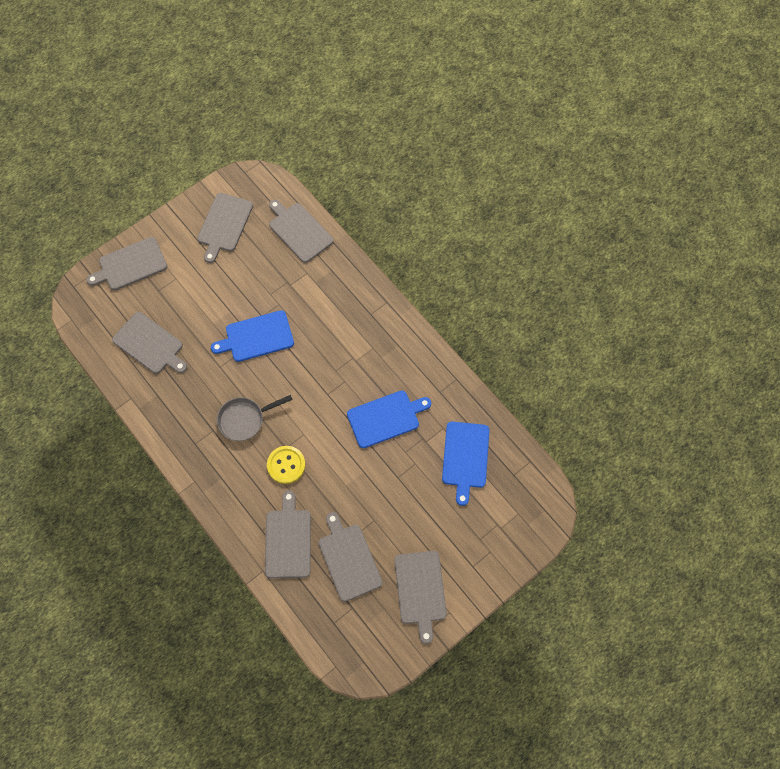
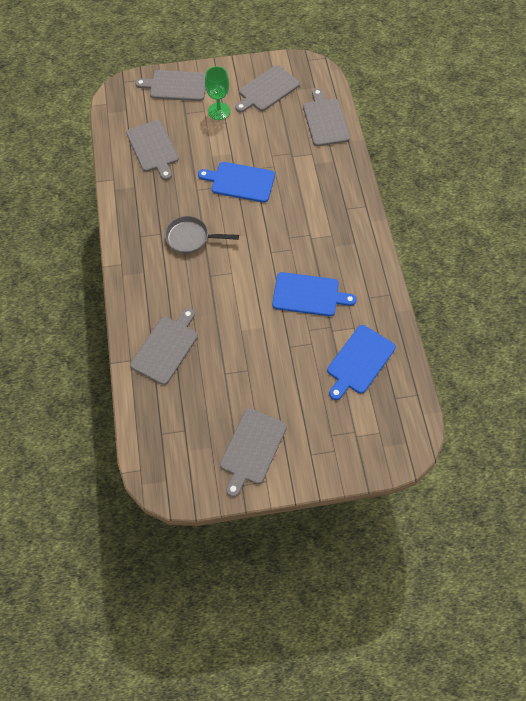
camera: 30 degrees right, 5 degrees down
yellow button [267,446,305,484] -> none
grey cutting board [319,512,383,602] -> none
none -> green goblet [205,66,230,120]

